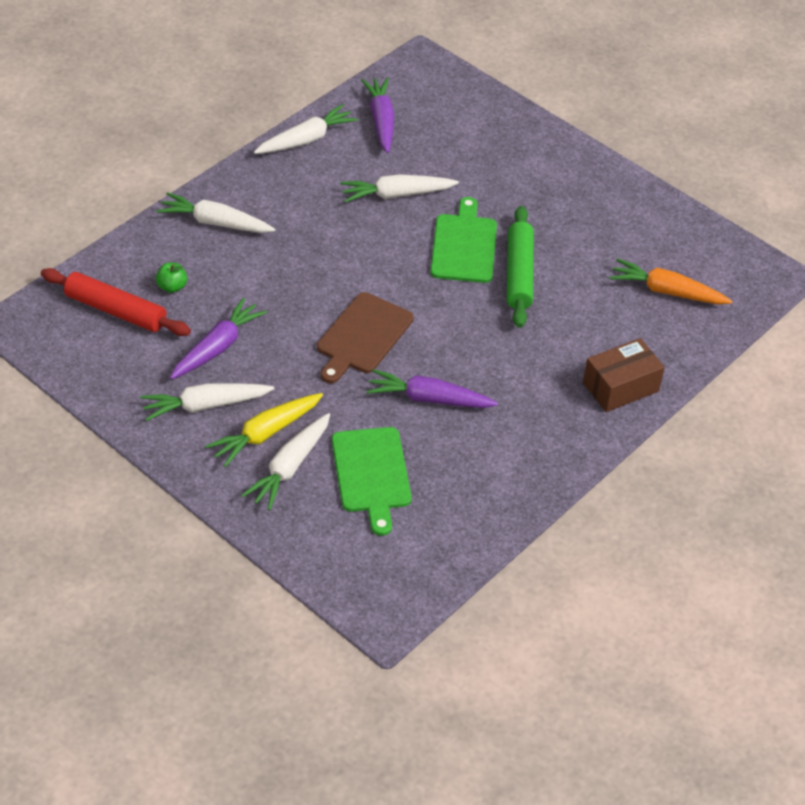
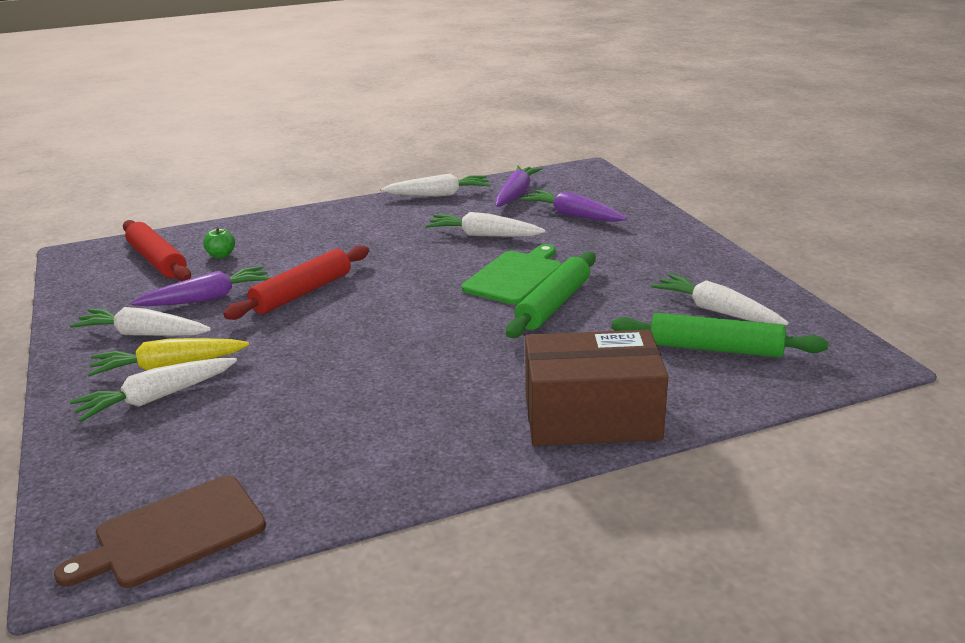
camera: 30 degrees right, 20 degrees down
white carrot [157,192,275,233] -> white carrot moved to [651,274,789,325]
brown cutting board [317,292,414,383] -> brown cutting board moved to [54,475,266,588]
green cutting board [332,427,412,536] -> none
purple carrot [366,369,498,408] -> purple carrot moved to [521,190,627,222]
brown box [583,338,665,412] -> brown box [525,330,669,446], size x1.51
orange carrot [609,258,732,304] -> green rolling pin [611,313,828,358]
none -> red rolling pin [223,245,369,320]

